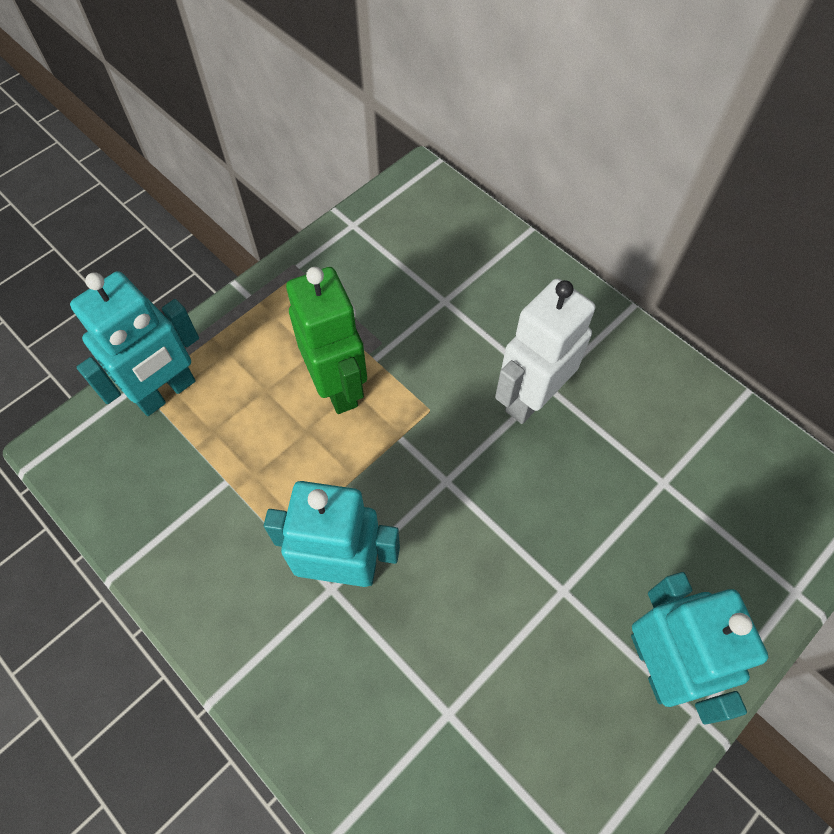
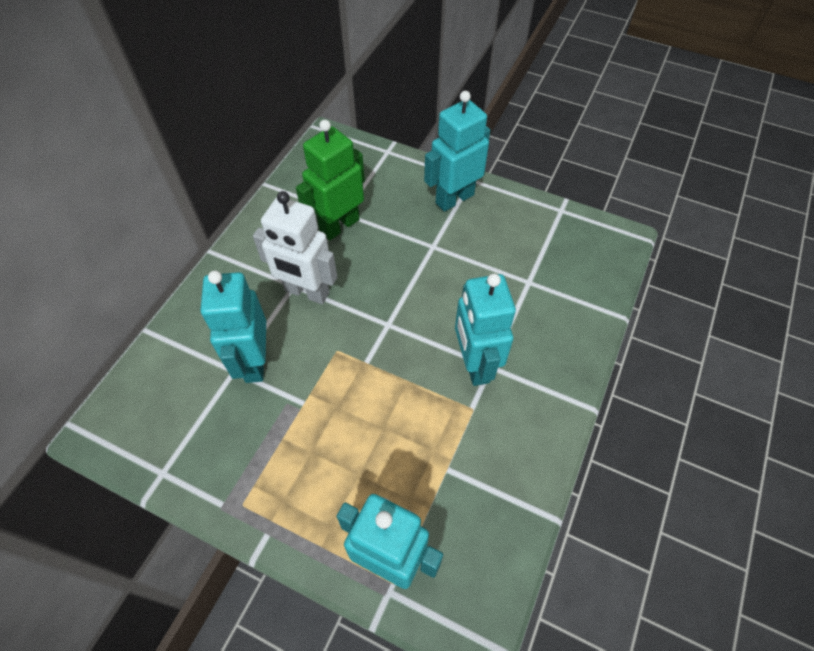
camera: 110 degrees left, 5 degrees down
green robot [286,267,367,414] -> green robot moved to [296,120,365,241]
none -> turquoise robot [201,271,266,383]

